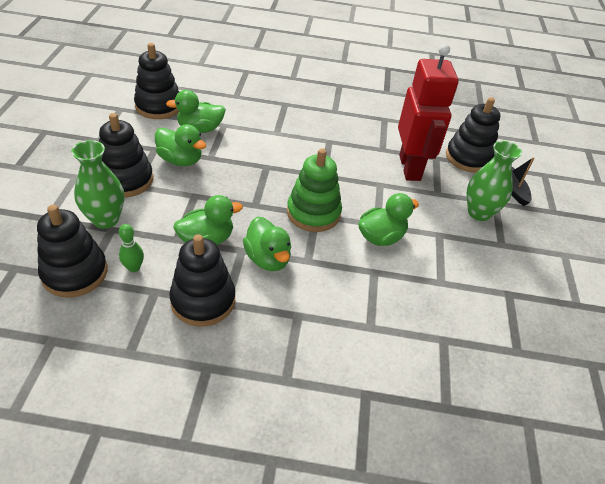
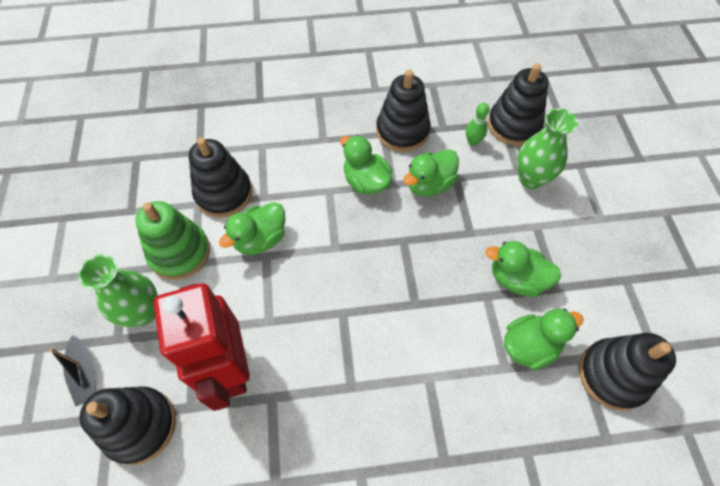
camera: 170 degrees right, 15 degrees up
black stacking toy [99,113,153,198] -> black stacking toy moved to [189,137,252,218]
green stacking toy [287,148,342,232] -> green stacking toy moved to [135,201,210,280]

